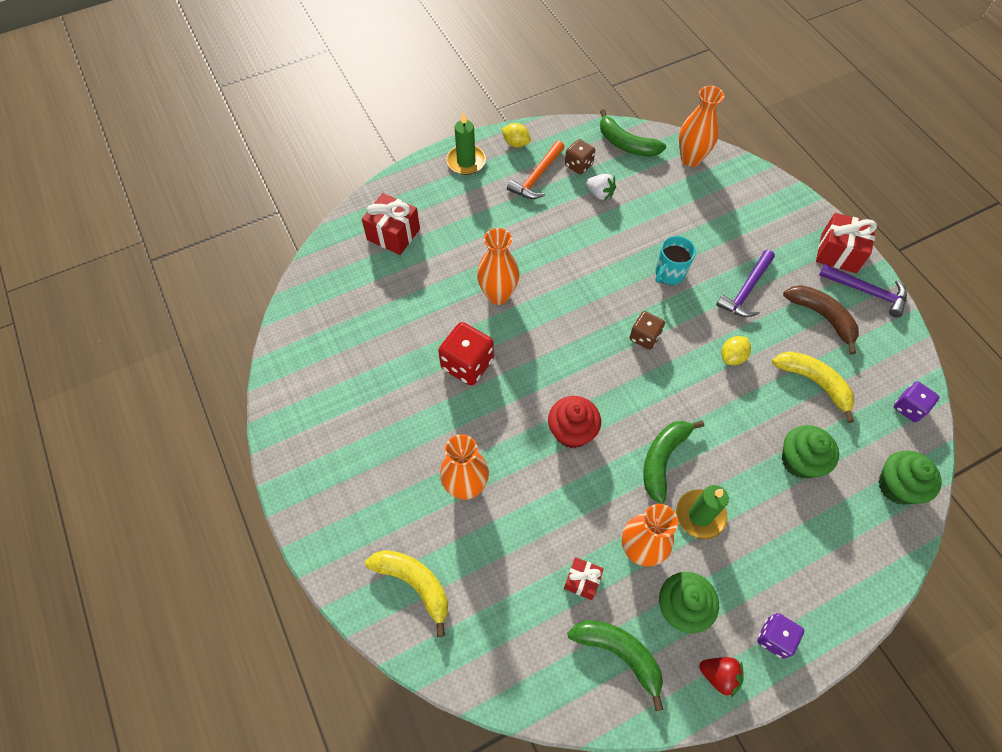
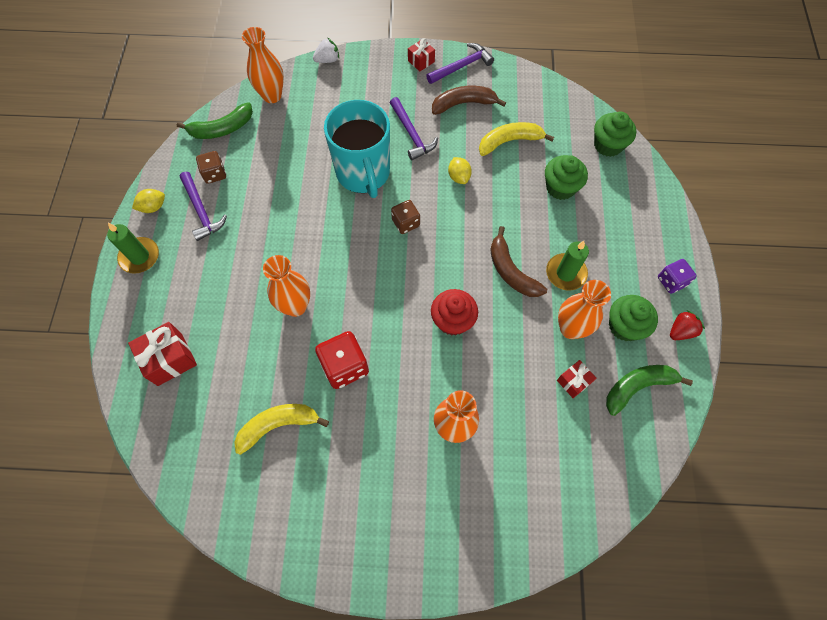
camera: 60 degrees left, 5 degrees up
yellow banana [365,550,448,637] -> yellow banana moved to [234,404,329,455]
orange hammer [507,141,565,199] -> purple hammer [180,172,227,241]
white strawberry [586,174,616,201] -> white strawberry moved to [313,37,339,63]
green banana [643,420,704,504] -> brown banana [490,226,547,297]
turquoise mug [655,236,696,285] -> turquoise mug [324,100,390,198], size x2.00
red gift [816,213,877,273] -> red gift [408,38,435,72], size x0.59
purple dice [894,381,940,422] -> none

